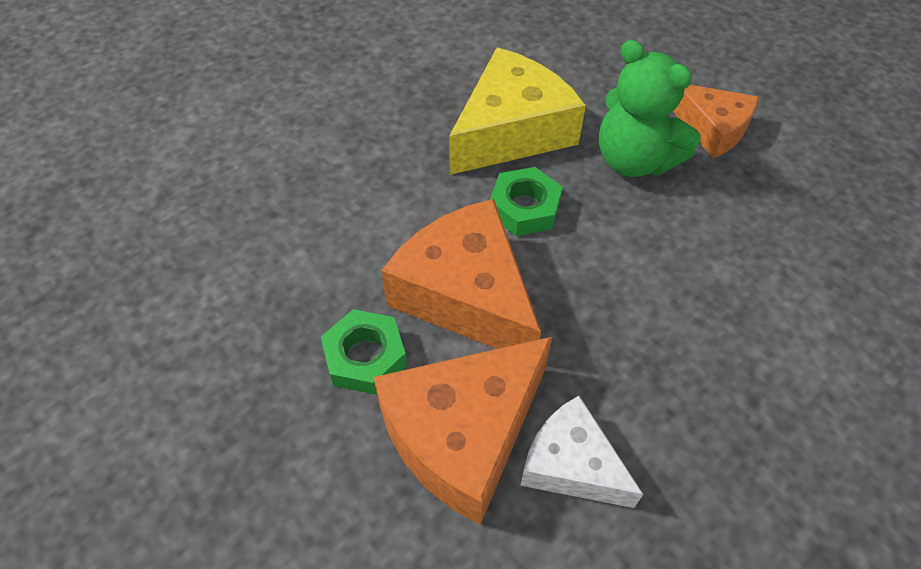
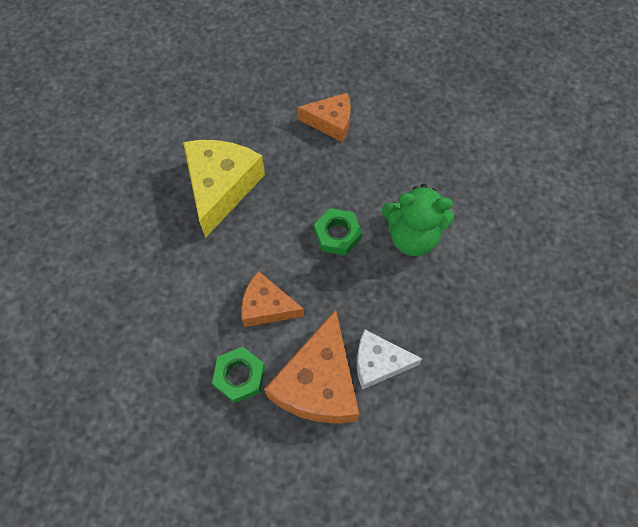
camera: 35 degrees left, 10 degrees up
orange cheese [381,199,541,349] -> orange cheese [241,271,304,327], size x0.61
green nut [490,167,563,236] -> green nut moved to [314,208,362,256]
green teddy bear [599,40,700,177] -> green teddy bear moved to [381,184,454,256]

